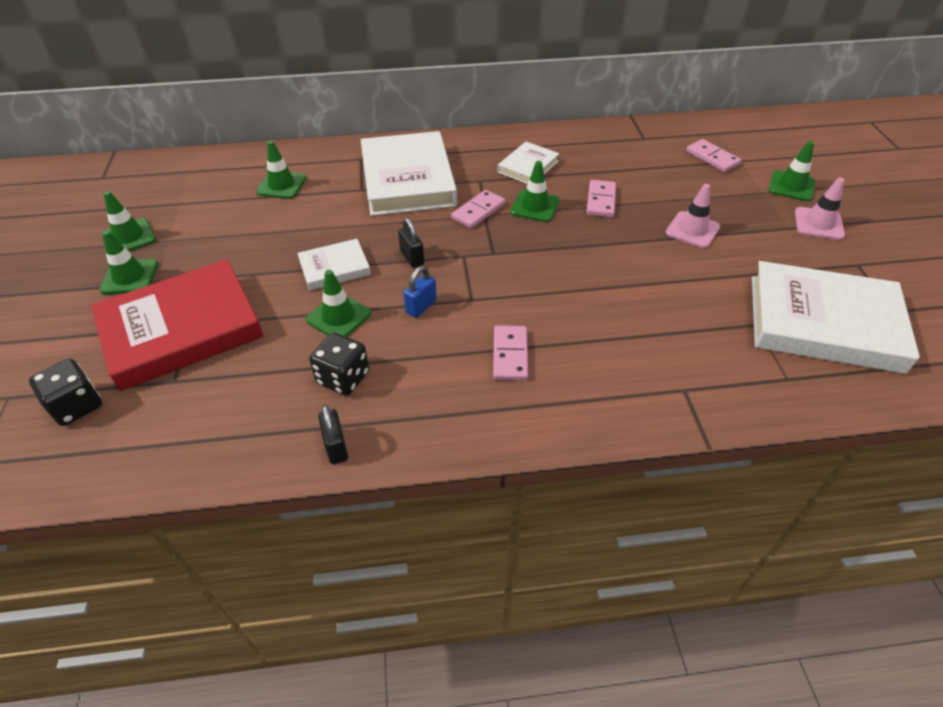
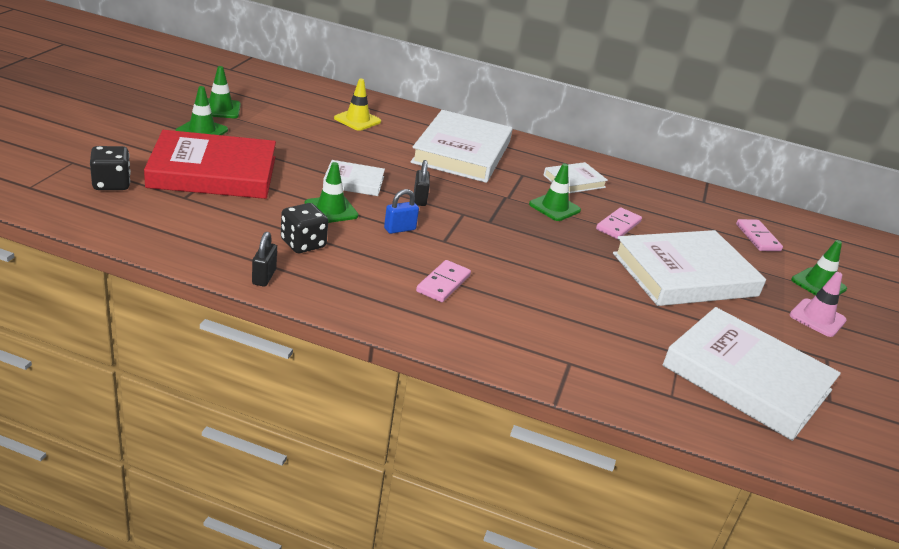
camera: 20 degrees right, 15 degrees down
green traffic cone [256,140,307,199] -> yellow traffic cone [334,79,381,131]
pink domino [451,190,505,228] -> none
pink traffic cone [665,184,720,248] -> white book [613,230,766,306]

